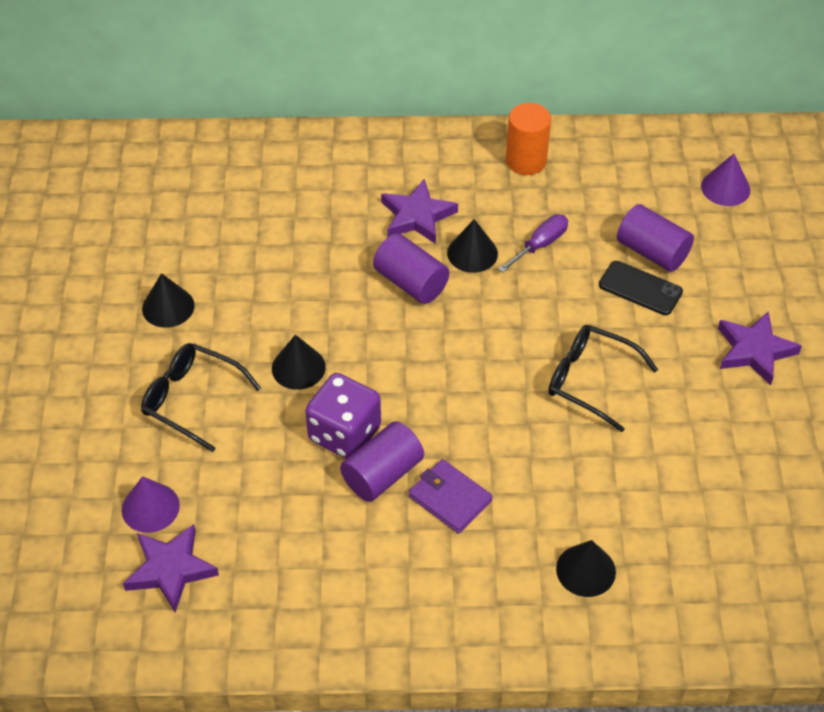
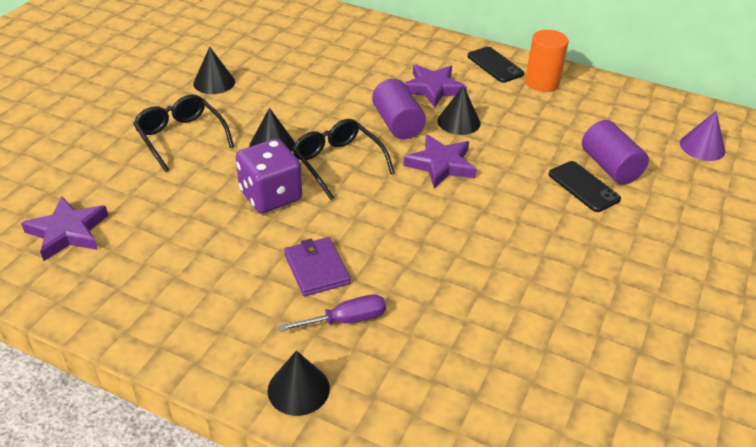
camera: 25 degrees right, 10 degrees down
purple cone [122,476,180,533] -> none
purple cylinder [340,421,424,502] -> none
purple screwdriver [498,214,568,273] -> purple screwdriver moved to [278,294,386,332]
black glasses [548,325,658,432] -> black glasses moved to [292,119,395,200]
black cone [556,540,616,597] -> black cone moved to [268,351,330,416]
purple star [718,311,802,385] -> purple star moved to [403,134,477,188]
none -> black phone [467,47,524,83]

